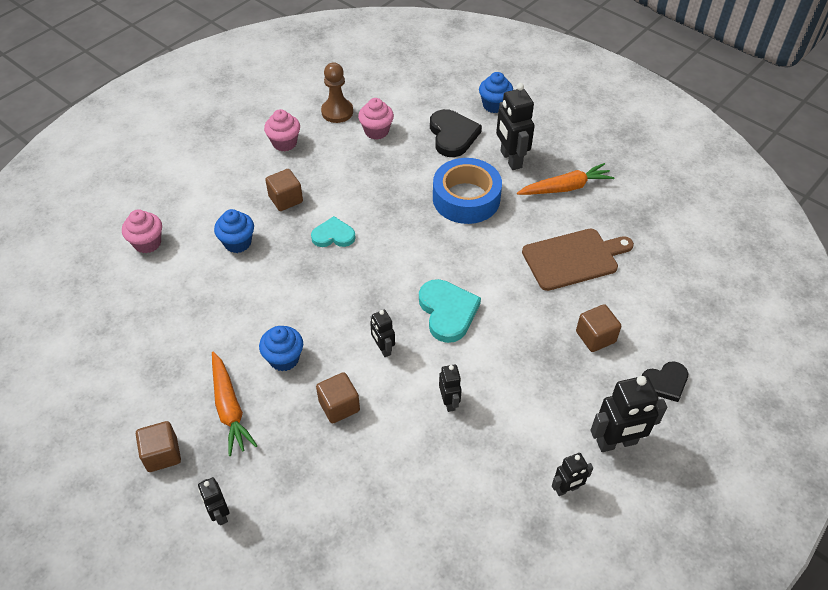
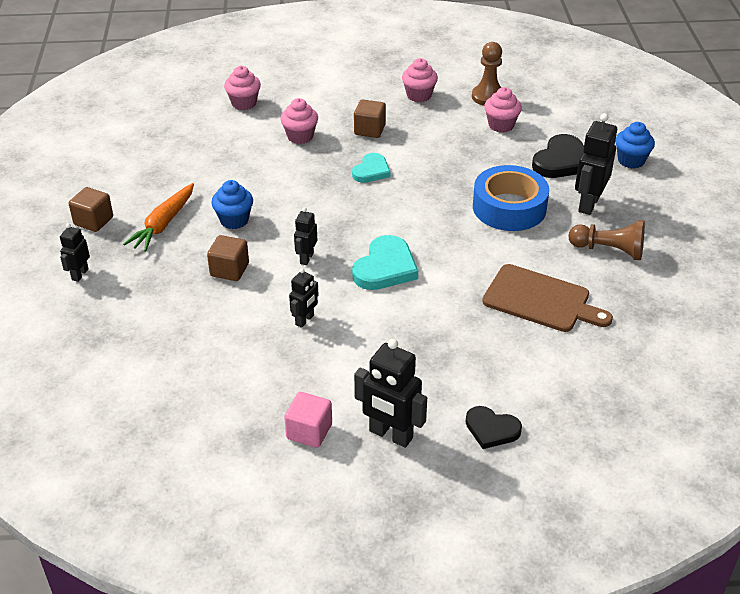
camera: 45 degrees right, 10 degrees down
blue cupcake [214,209,254,253] -> pink cupcake [280,98,318,144]
turquoise heart [311,216,356,247] -> turquoise heart turned 75 degrees clockwise [352,153,390,183]
orange carrot [517,163,614,195] -> brown pawn [569,220,645,260]
black robot [552,453,593,496] -> pink cube [284,392,332,448]
brown cube [576,304,621,352] -> none

